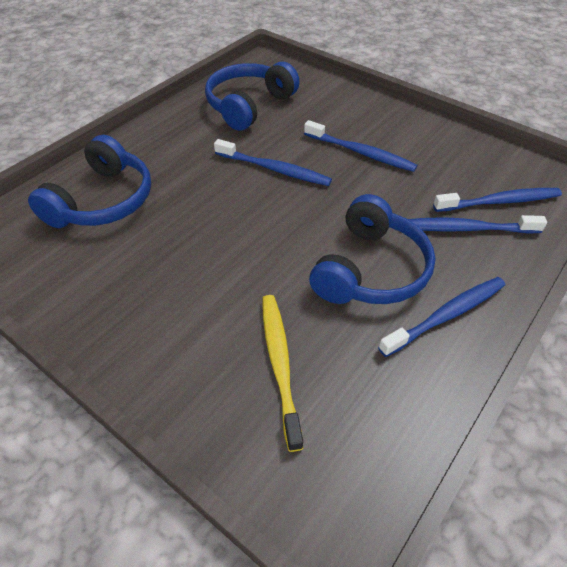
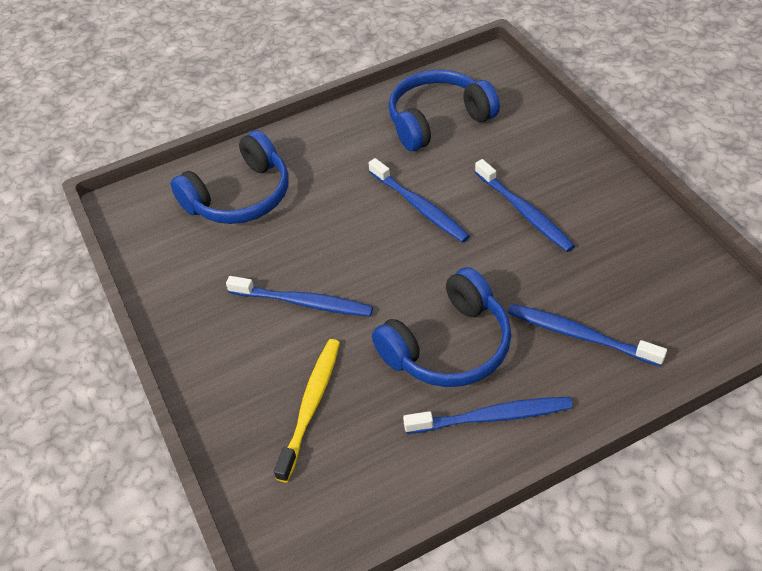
camera: 30 degrees right, 0 degrees up
blue toothbrush [433,188,562,212] -> blue toothbrush moved to [226,276,373,317]

